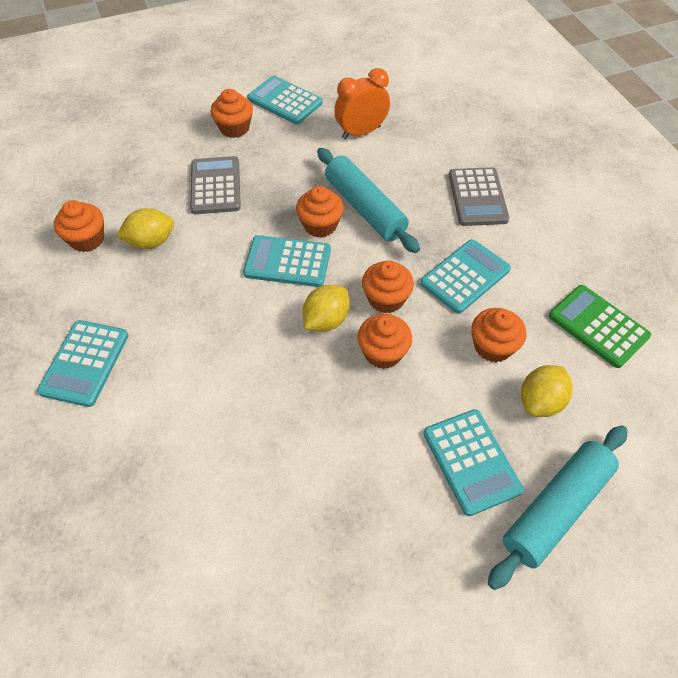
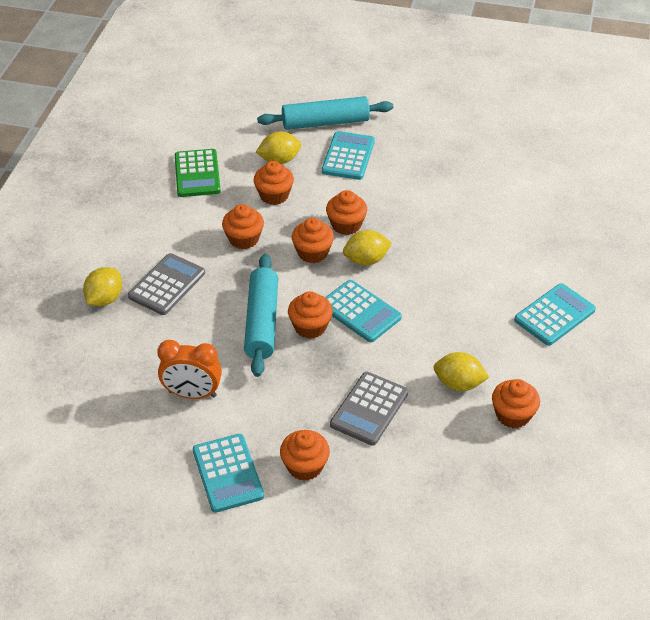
camera: 145 degrees left, 10 degrees down
turquoise calculator [420,239,511,314] -> orange cupcake [222,204,264,249]
none -> yellow lemon [83,267,122,306]

